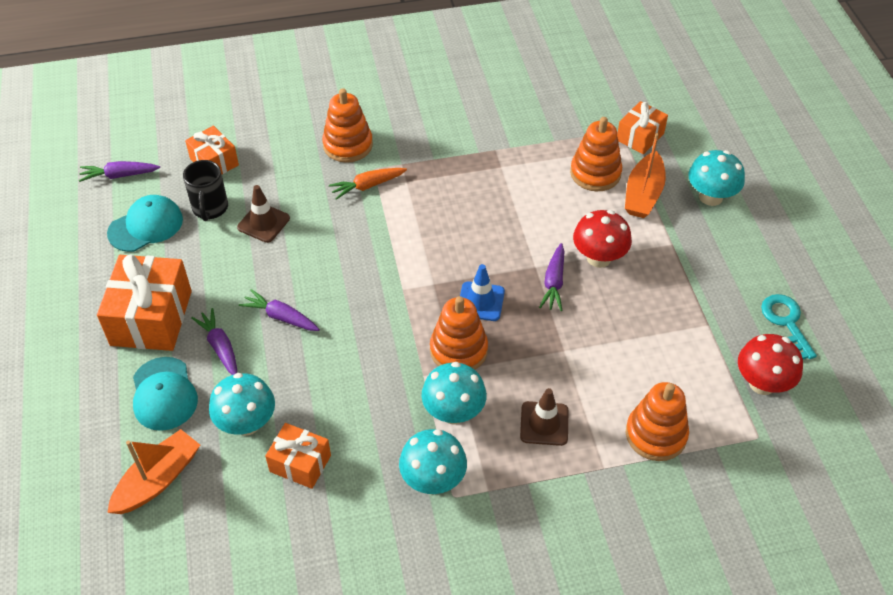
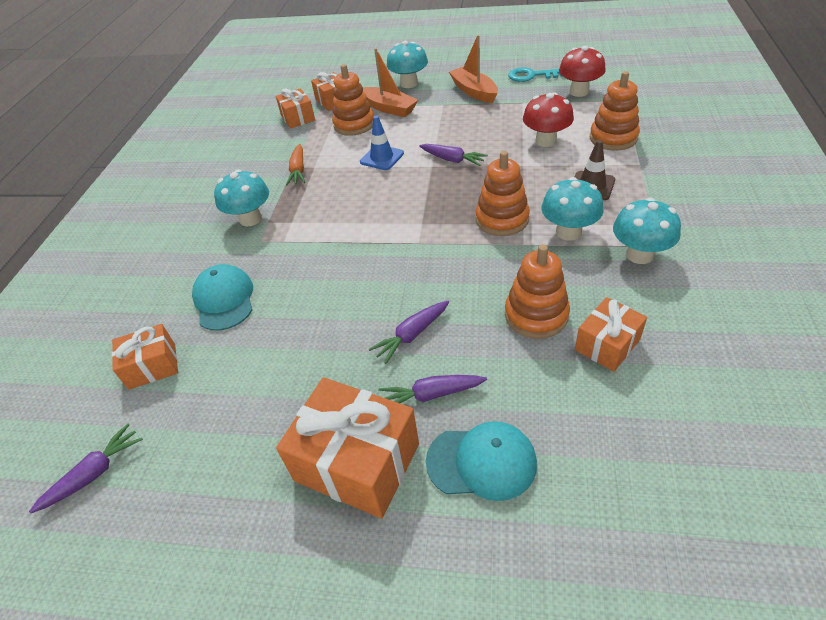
camera: 65 degrees left, 5 degrees down
purple carrot [79,161,160,182] -> purple carrot turned 150 degrees counterclockwise [29,424,143,514]
turquoise cap [107,195,183,252] -> turquoise cap moved to [192,264,253,331]
orange boat [107,429,200,514] -> orange boat moved to [449,35,498,103]
black mug [183,160,228,221] -> none
turquoise mushroom [209,373,275,436] -> turquoise mushroom moved to [214,170,269,226]
brown traffic cone [237,185,290,243] -> none
orange stacking toy [322,88,373,163] -> orange stacking toy moved to [505,244,570,339]
orange carrot [329,168,407,200] -> orange carrot moved to [286,144,305,186]
blue traffic cone [460,264,505,321] -> blue traffic cone moved to [360,116,404,170]
red mushroom [573,210,632,268] -> red mushroom moved to [523,92,574,147]
none -> orange gift [276,88,315,129]

